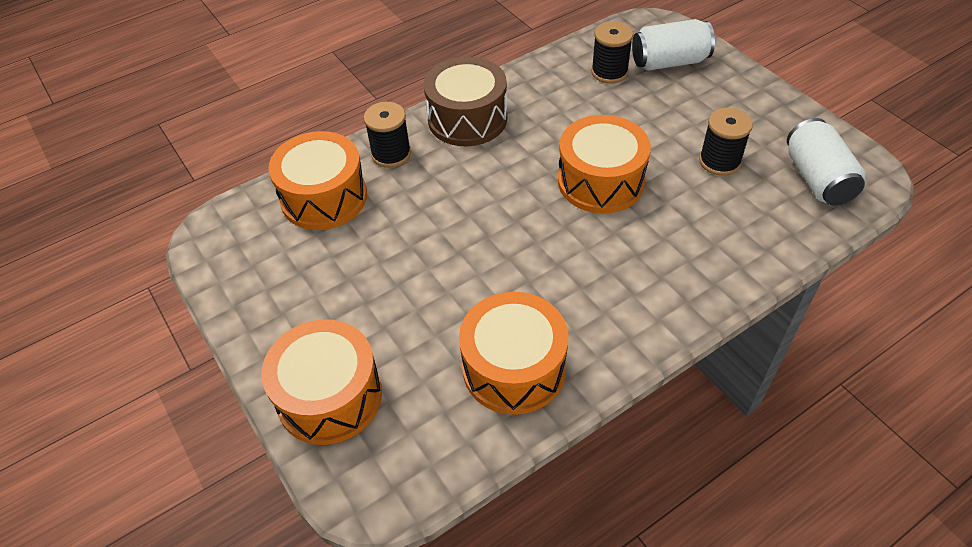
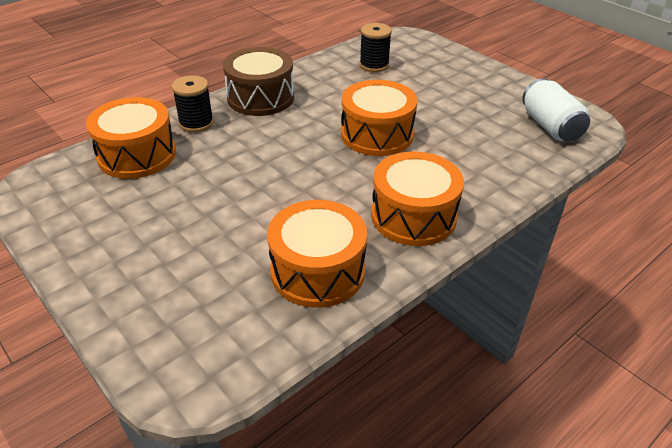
camera: 10 degrees left, 10 degrees down
orange drum [261,319,382,445] -> orange drum moved to [371,152,464,246]
white can [632,19,715,71] -> none
black spool [699,108,753,176] -> none

